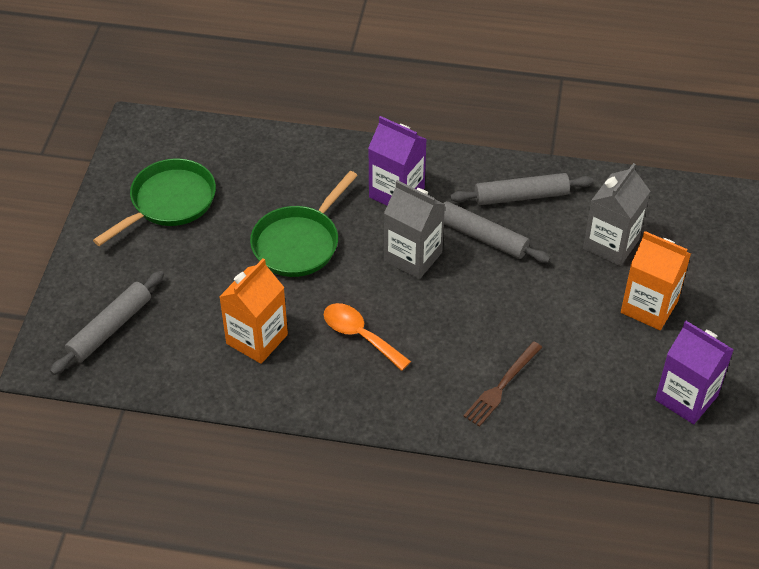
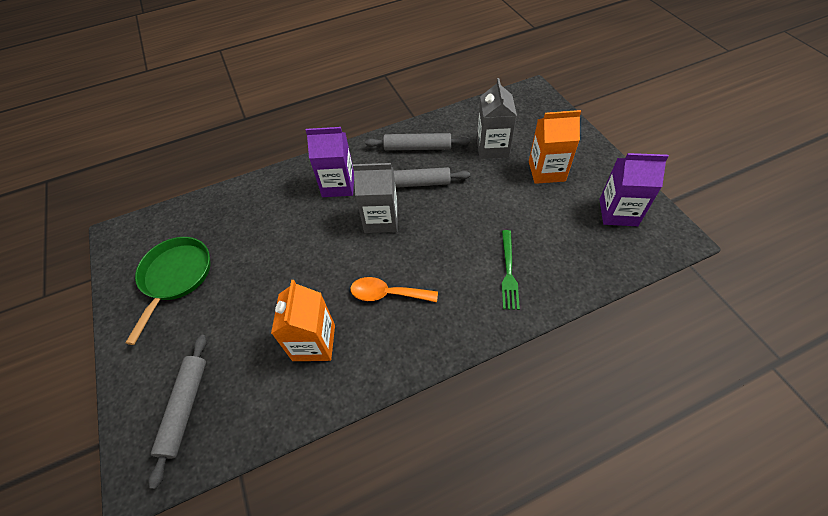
camera: 30 degrees left, 5 degrees up
green pan [250,171,358,277] -> none
grey rolling pin [450,173,594,205] -> grey rolling pin turned 45 degrees clockwise [365,133,470,151]
brown fork [463,341,543,427] -> green fork [502,230,520,310]

